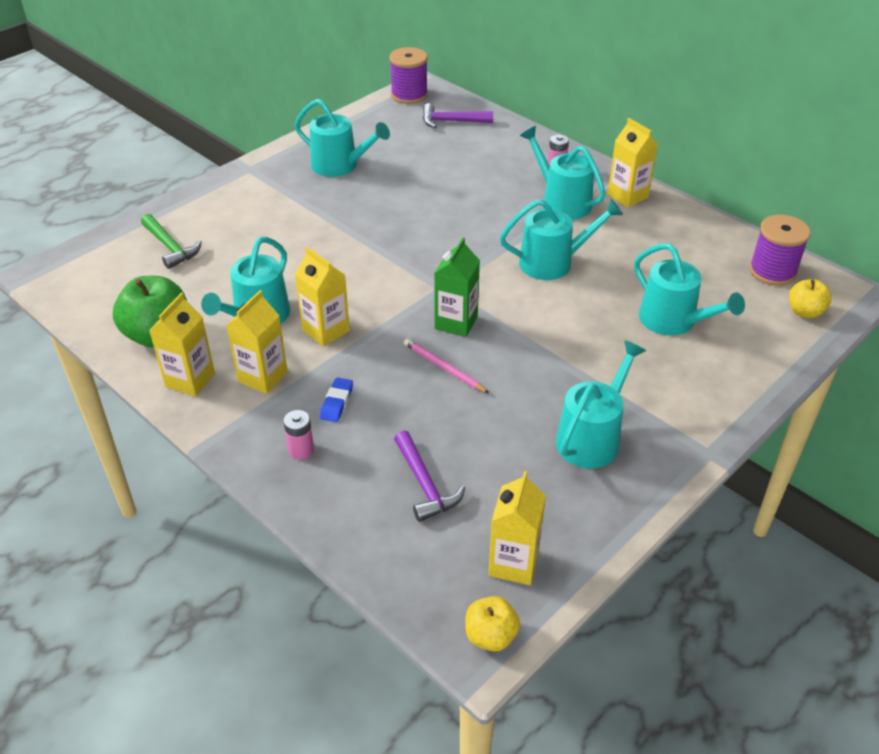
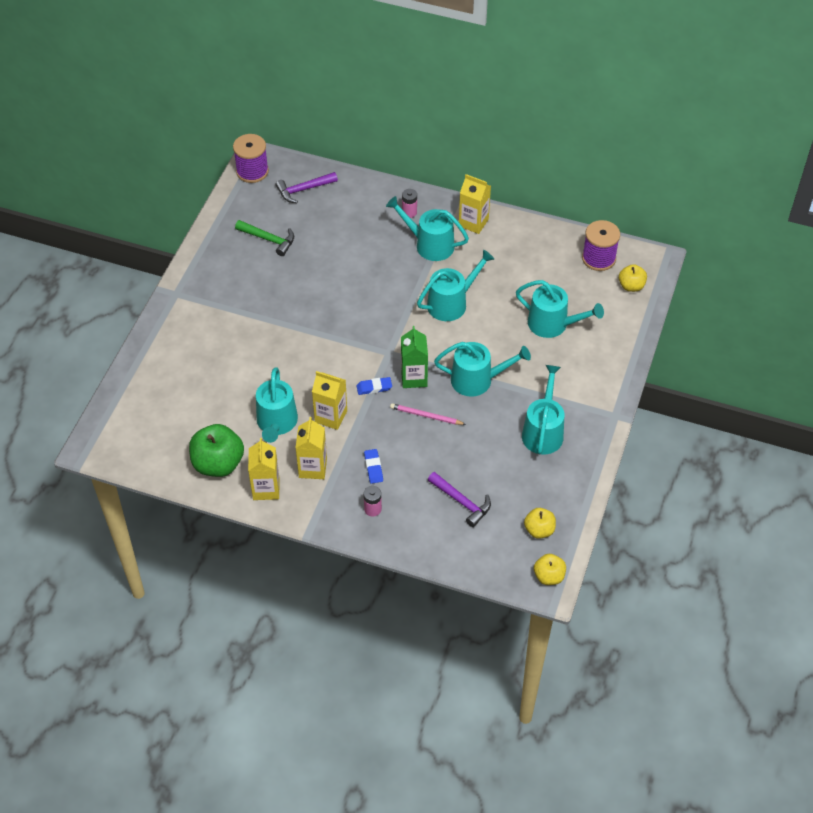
camera: 25 degrees left, 10 degrees up
green hammer [141,214,202,269] -> green hammer moved to [235,220,294,256]
turquoise watering can [295,99,390,177] -> turquoise watering can moved to [434,342,531,397]
yellow carton [488,471,546,585] -> yellow apple [524,508,556,539]
none -> blue eraser [357,377,392,395]

